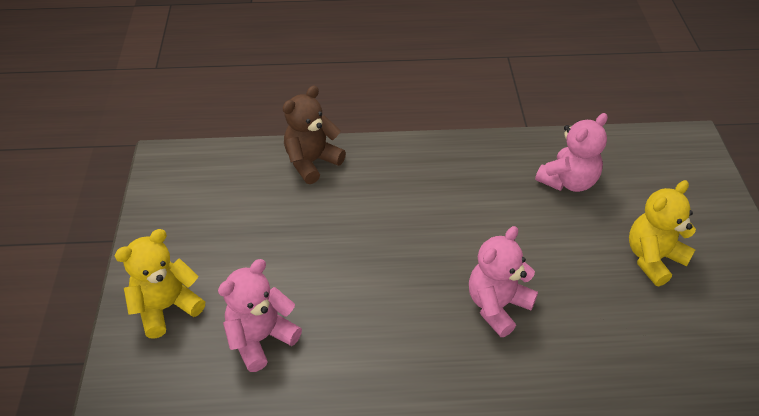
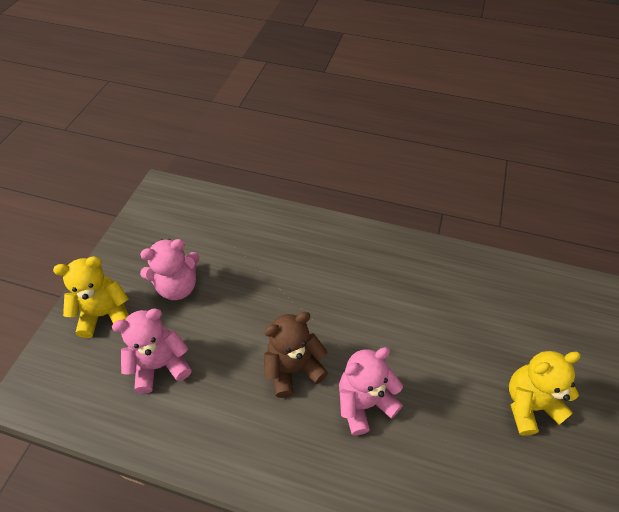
camera: 20 degrees right, 5 degrees up
brown teddy bear [283,86,346,184] -> brown teddy bear moved to [264,312,328,398]
pink teddy bear [535,113,608,192] -> pink teddy bear moved to [140,239,200,300]

